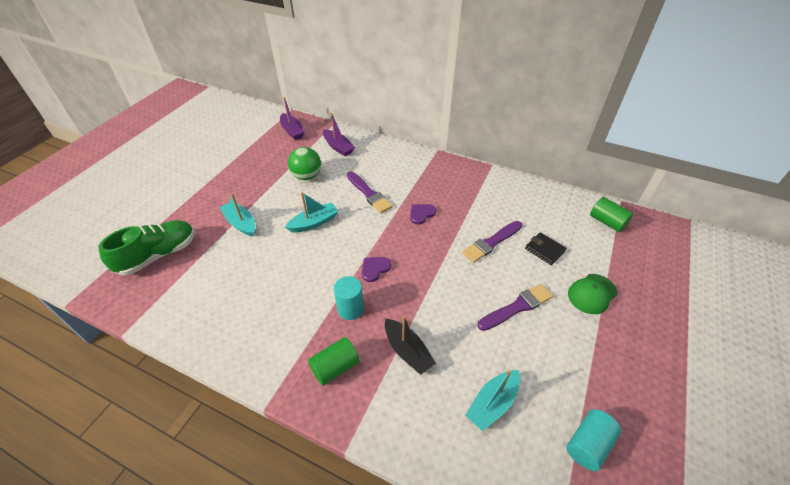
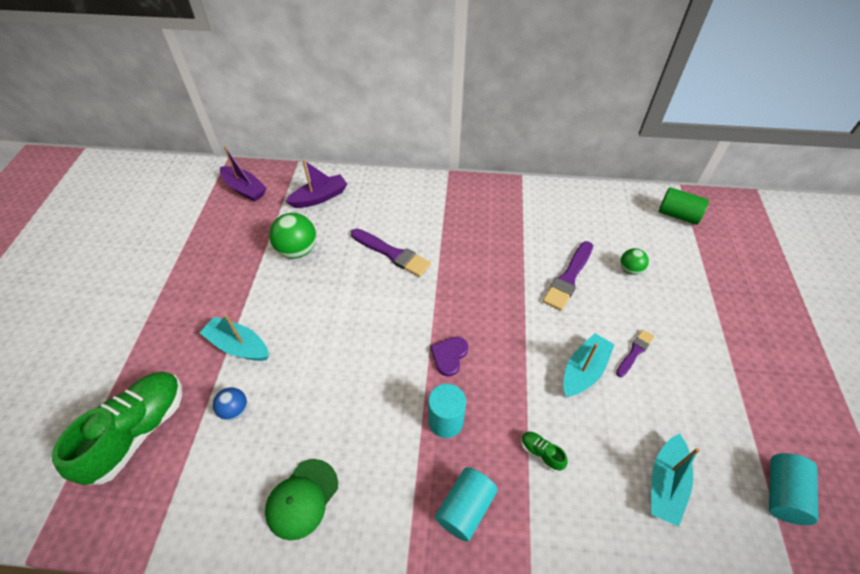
camera: 20 degrees left, 5 degrees up
turquoise boat [285,192,338,233] -> turquoise boat moved to [563,333,615,397]
green cylinder [308,337,360,386] -> turquoise cylinder [435,467,498,542]
purple boat [323,113,355,156] -> purple boat turned 60 degrees counterclockwise [285,160,347,208]
black boat [385,316,436,375] -> green shoe [521,432,568,472]
purple heart [410,204,436,225] -> none
purple brush [478,284,553,331] -> purple brush [616,330,654,377], size x0.59
black wallet [525,232,567,265] -> green ball [620,248,649,275]
green cap [568,274,618,314] -> green cap moved to [265,459,338,541]
none -> blue ball [213,387,247,420]

